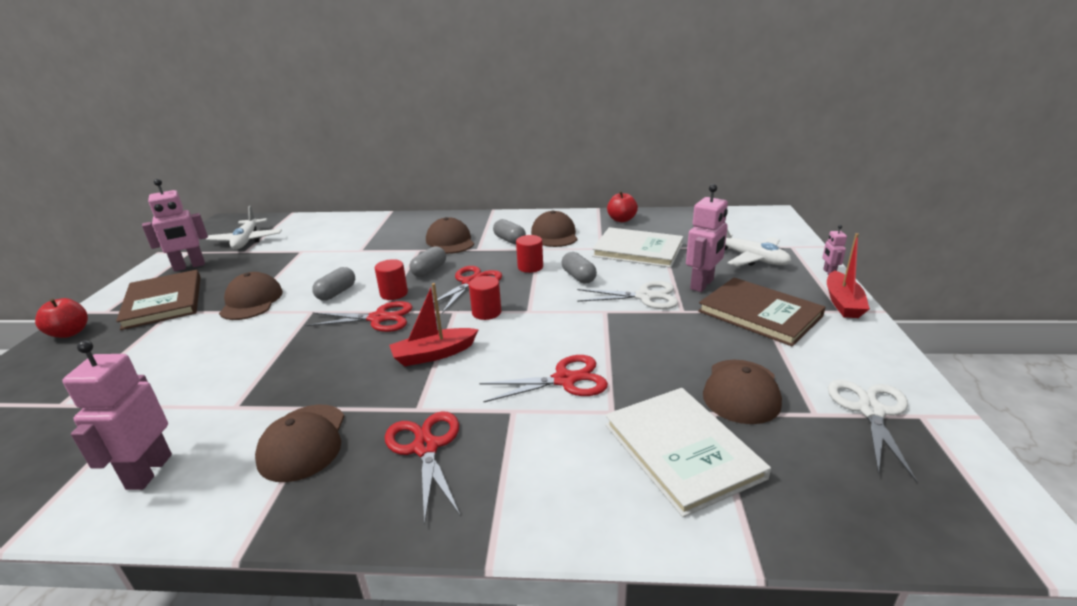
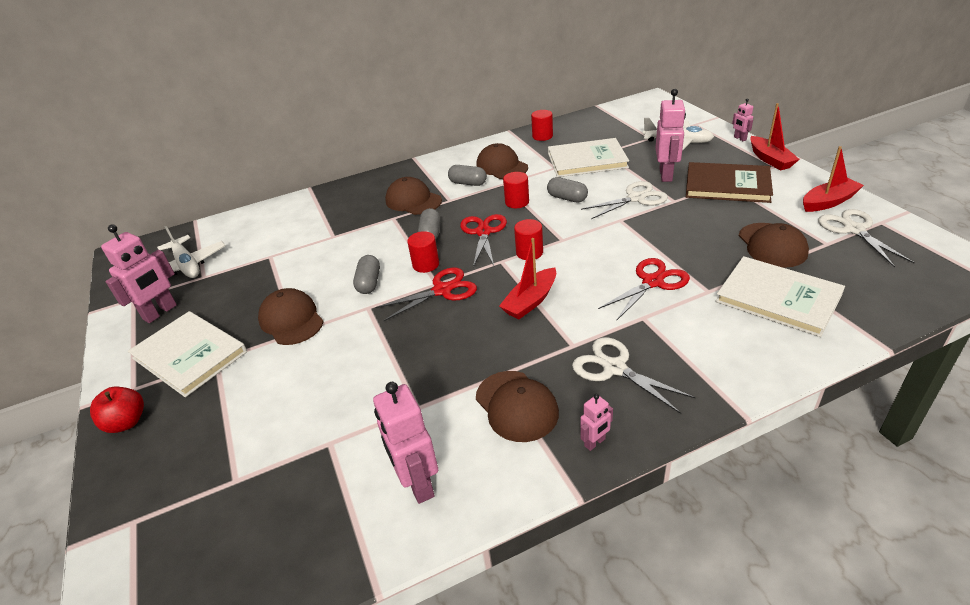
camera: 25 degrees left, 10 degrees up
brown book [116,270,200,330] -> white book [128,311,247,397]
red scissors [385,412,460,525] -> white scissors [572,337,696,414]
red apple [607,191,638,222] -> red cylinder [531,110,553,141]
none -> pink robot [580,394,613,451]
none -> red boat [803,146,864,212]

